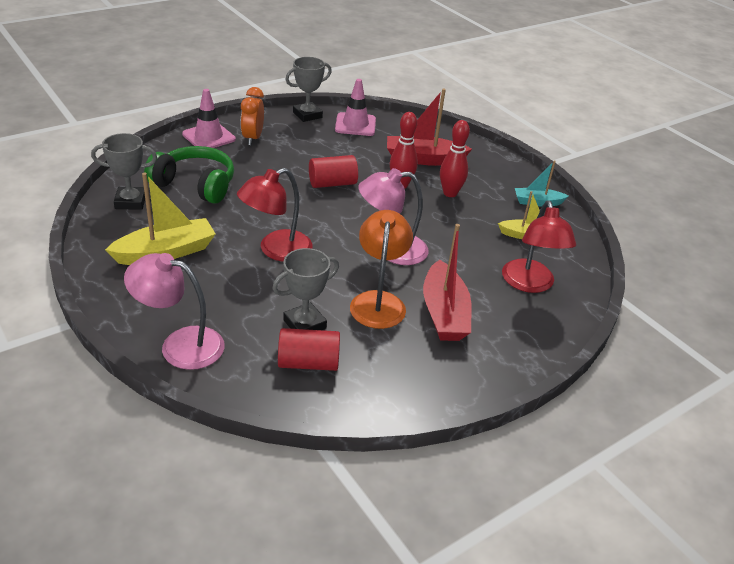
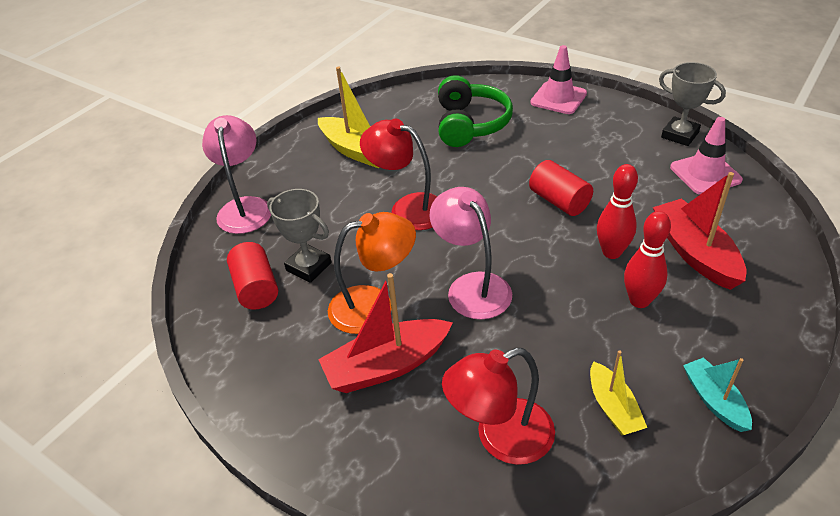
camera: 75 degrees right, 5 degrees up
grey trophy [91,133,157,210] -> none
orange clock [241,87,264,145] -> none

